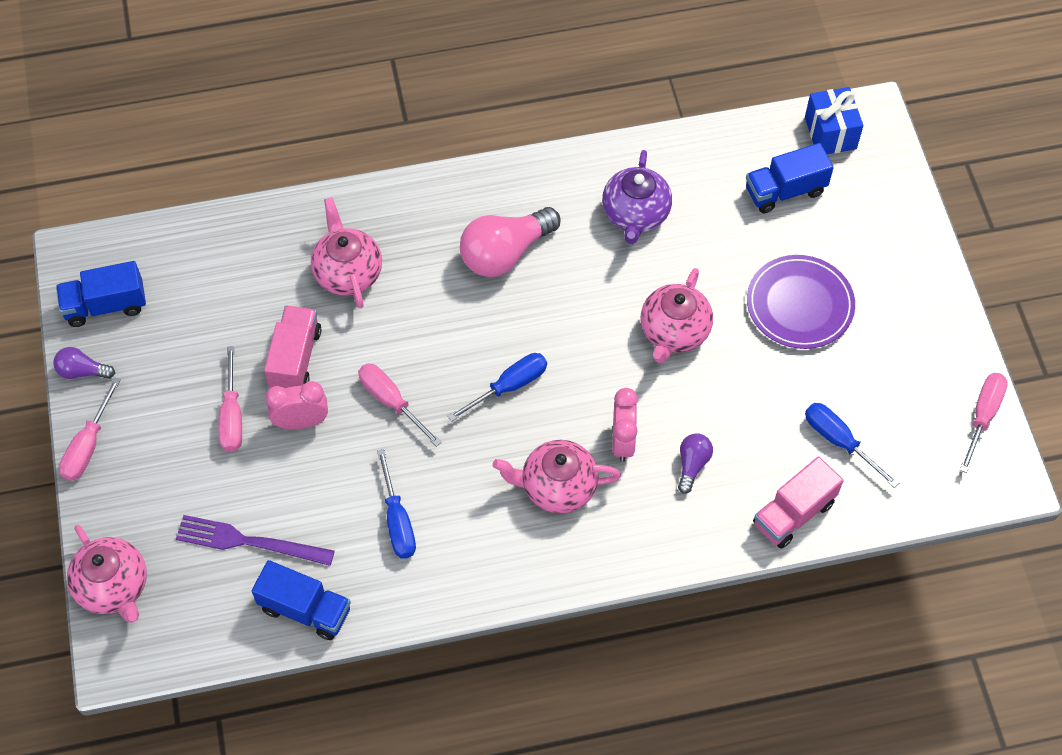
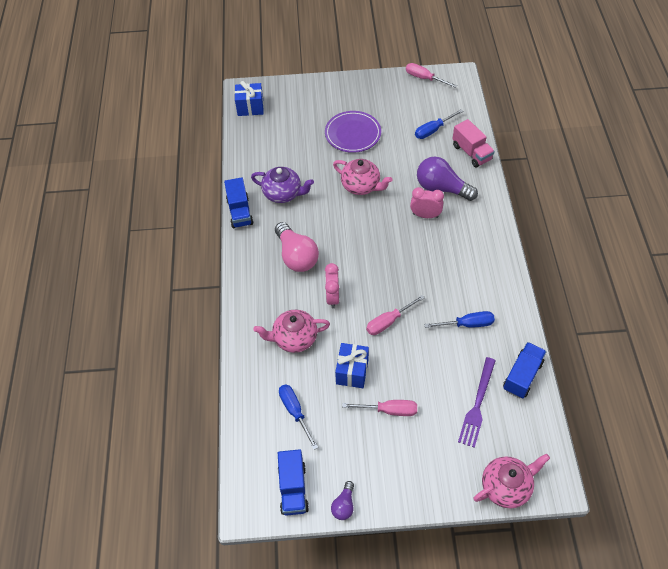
camera: 80 degrees left, 5 degrees down
pink screwdriver [59,377,121,481] -> none
pink truck [264,306,322,388] -> blue gift [335,343,369,388]
pink clock [265,381,328,429] -> pink clock moved to [325,263,339,308]
blue screwdriver [447,353,547,422] -> blue screwdriver moved to [279,384,318,450]
pink teapot [493,440,621,514] -> none
purple light bulb [678,433,713,494] -> purple light bulb [417,157,478,201], size x1.97
blue truck [746,143,834,213] -> blue truck moved to [224,177,253,228]

